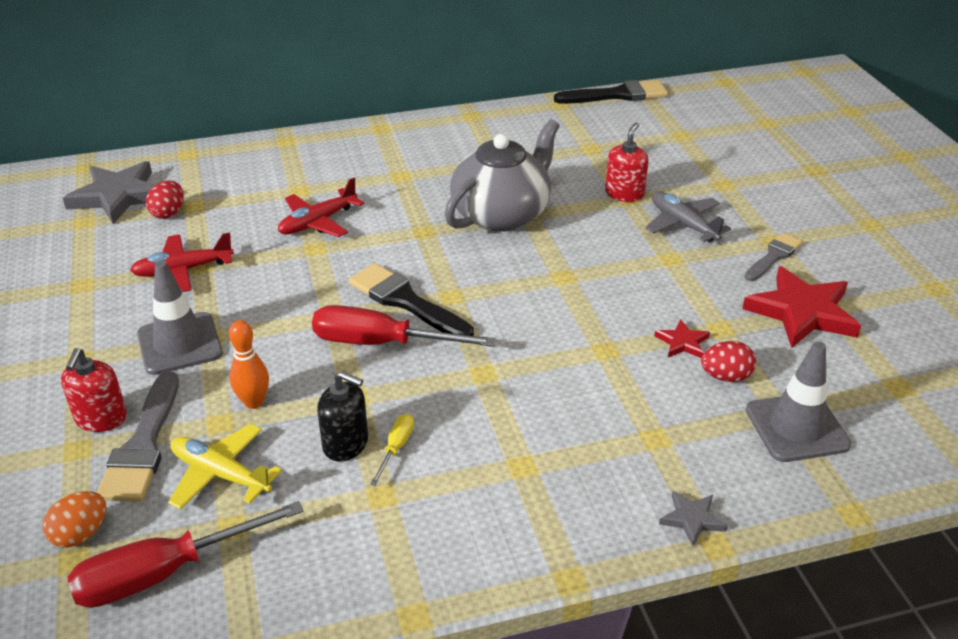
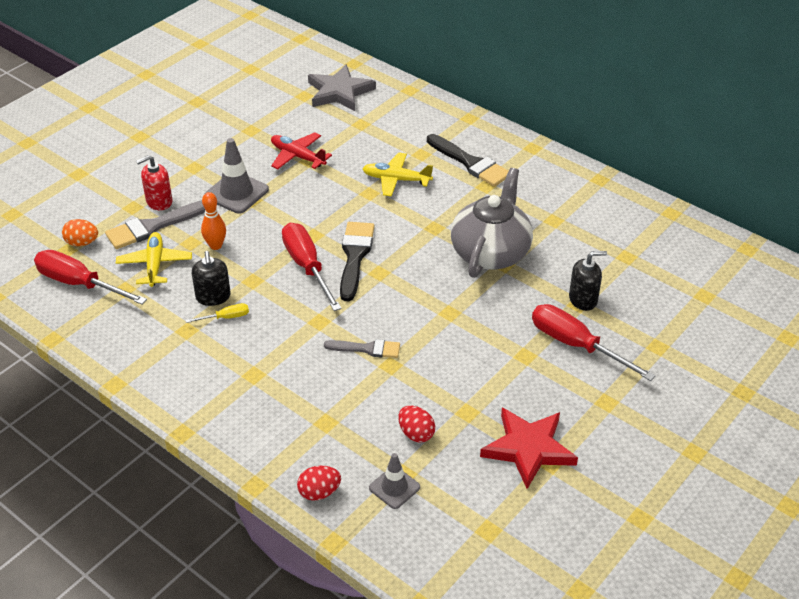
camera: 55 degrees right, 5 degrees up
red egg [146,181,184,219] -> red egg moved to [297,466,341,501]
red plane [278,178,364,237] -> yellow plane [362,153,433,197]
grey teapot [444,119,560,232] -> grey teapot turned 75 degrees counterclockwise [451,168,533,278]
black brush [554,80,668,104] -> black brush moved to [427,134,509,187]
red soap dispenser [605,123,649,202] -> black soap dispenser [569,251,607,311]
grey plane [645,191,731,242] -> red screwdriver [532,304,656,381]
red star [655,319,710,358] -> none
grey star [659,491,727,546] -> none
grey brush [745,233,803,281] -> grey brush moved to [324,339,400,358]
grey traffic cone [746,341,851,462] -> grey traffic cone [369,453,420,509], size x0.62

